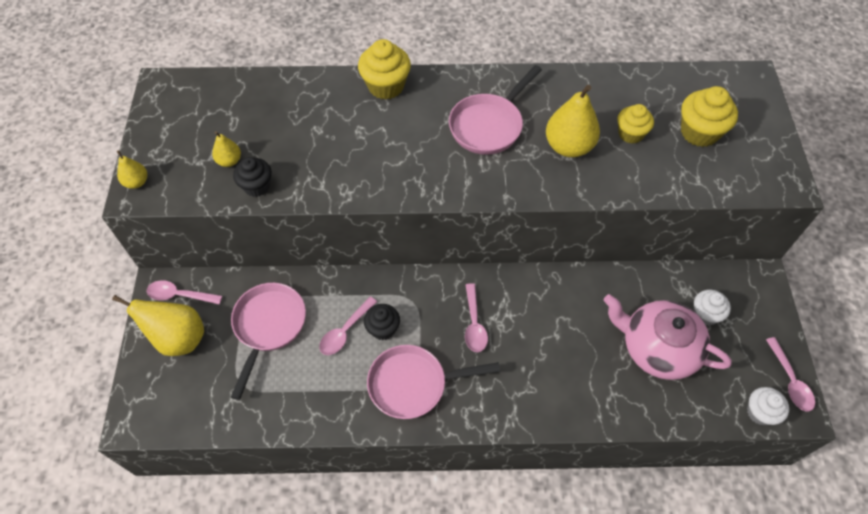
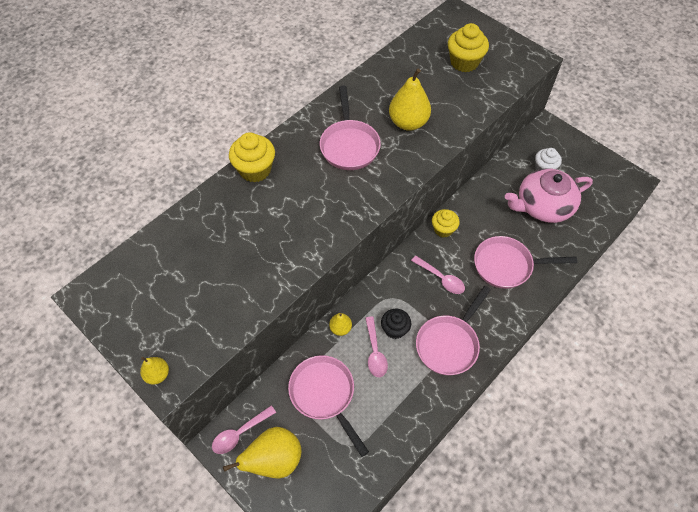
camera: 45 degrees left, 0 degrees up
yellow pear [212,131,241,167] -> yellow pear moved to [329,313,352,336]
black cupcake [233,157,272,197] -> none
yellow cupcake [617,104,654,144] -> yellow cupcake moved to [432,209,460,238]
white cupcake [747,387,789,425] -> none
pink spoon [766,337,815,411] -> none
none -> pink pan [474,236,577,289]

